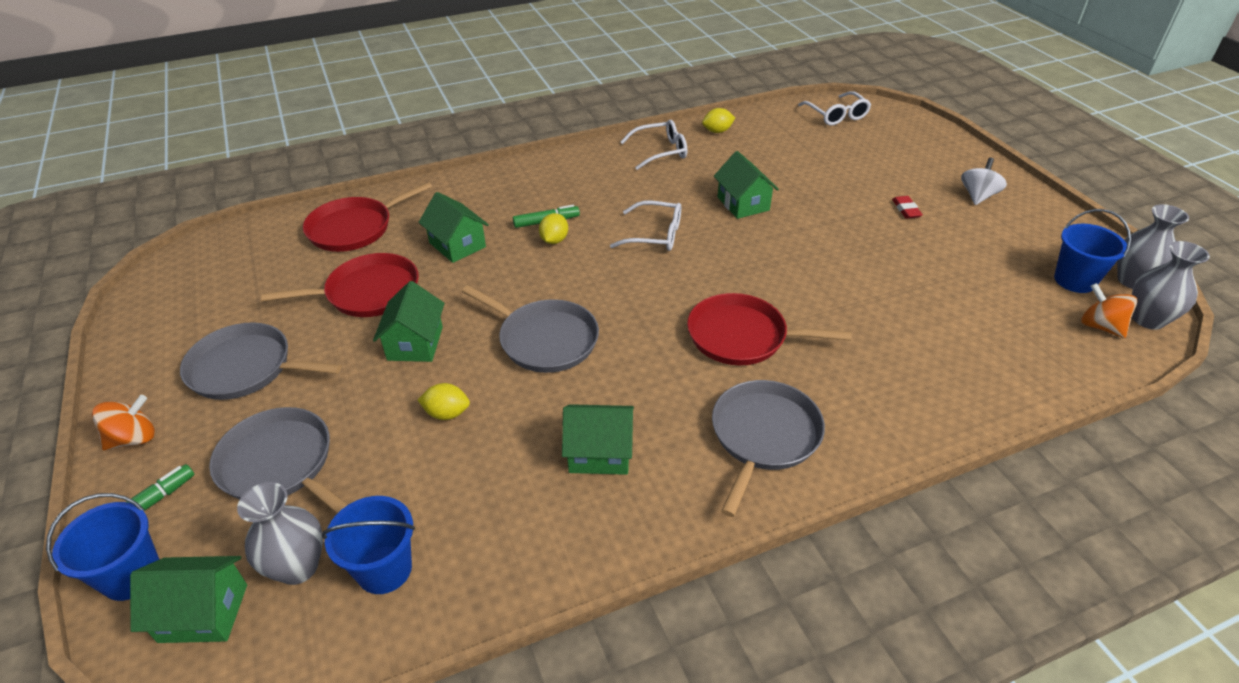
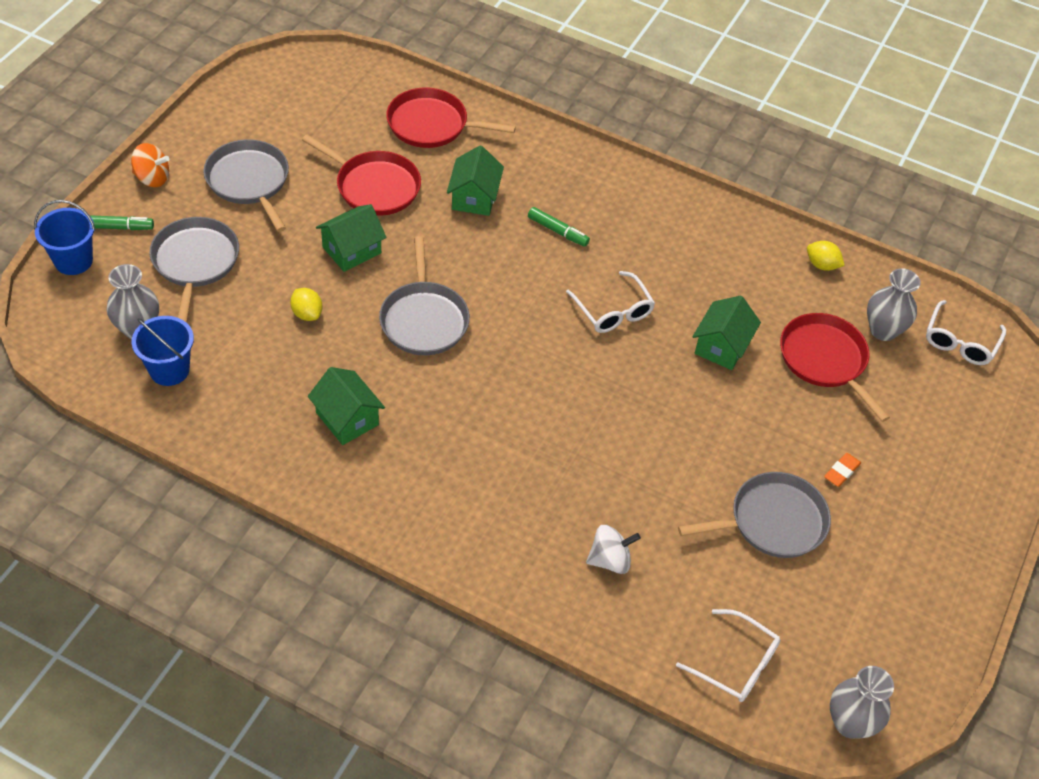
camera: 45 degrees right, 10 degrees up
green house [130,556,247,643] -> none
yellow lemon [539,213,568,244] -> none
white glasses [620,120,687,170] -> white glasses moved to [676,609,781,702]
red pan [687,293,852,365] -> red pan moved to [780,313,890,422]
grey pan [712,380,825,517] -> grey pan moved to [678,472,831,558]
red eraser [892,196,923,219] -> orange eraser [824,453,861,487]
white spinning top [961,158,1007,205] -> white spinning top moved to [586,525,641,574]
blue bucket [1054,209,1131,293] -> none
orange spinning top [1081,283,1138,338] -> none
grey vase [1117,204,1189,289] -> grey vase moved to [867,268,921,341]

